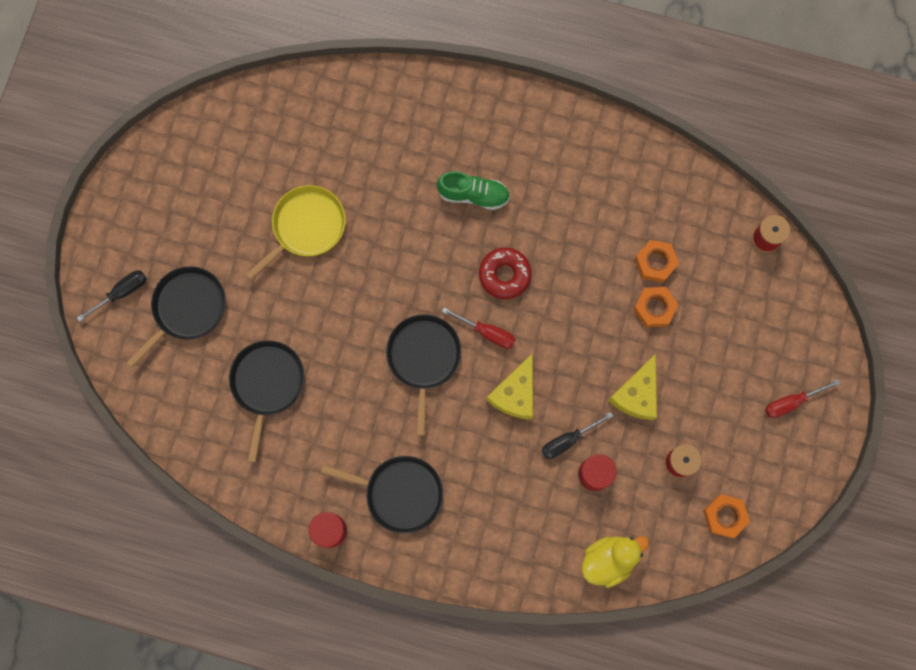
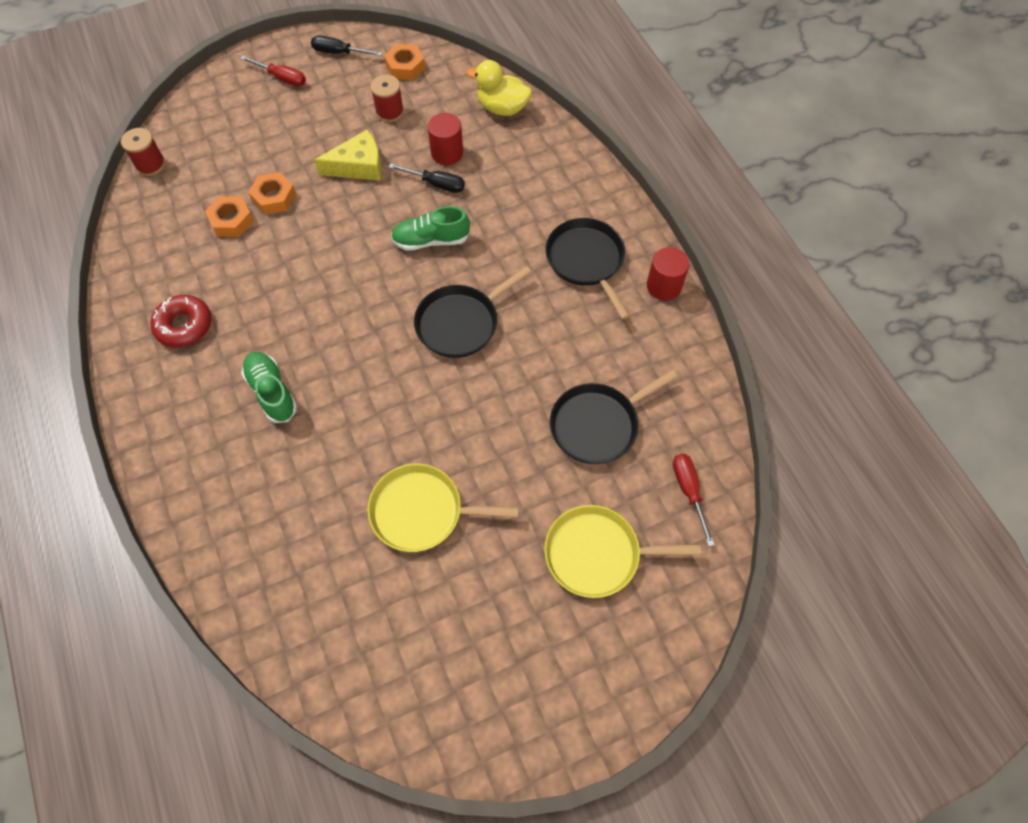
camera: 130 degrees left, 15 degrees down
black screwdriver [77,270,147,322] -> black screwdriver moved to [311,35,382,56]
black pan [126,266,226,368] -> yellow pan [544,505,701,598]
red screwdriver [442,307,515,349] -> red screwdriver moved to [673,454,714,547]
red donut [479,248,531,299] -> red donut moved to [150,295,212,348]
yellow cheese [486,353,533,419] -> green shoe [391,206,470,251]

